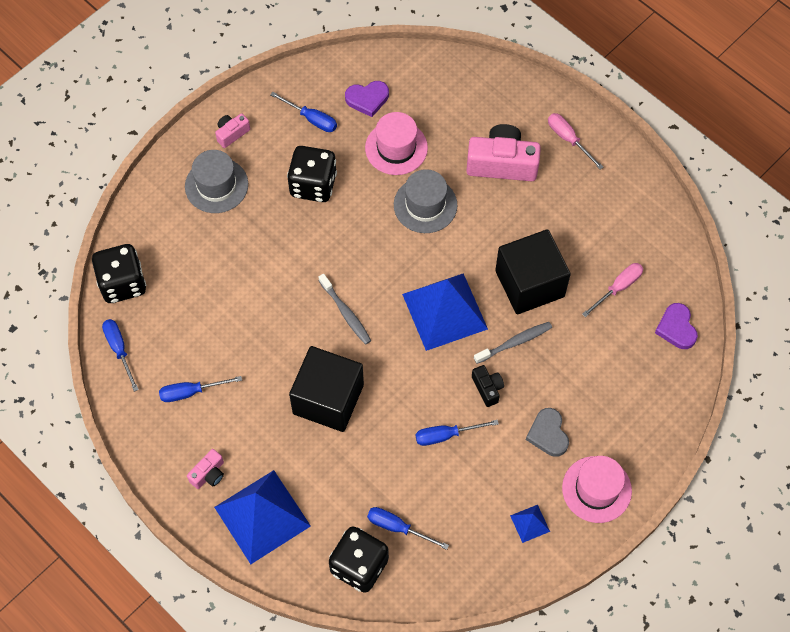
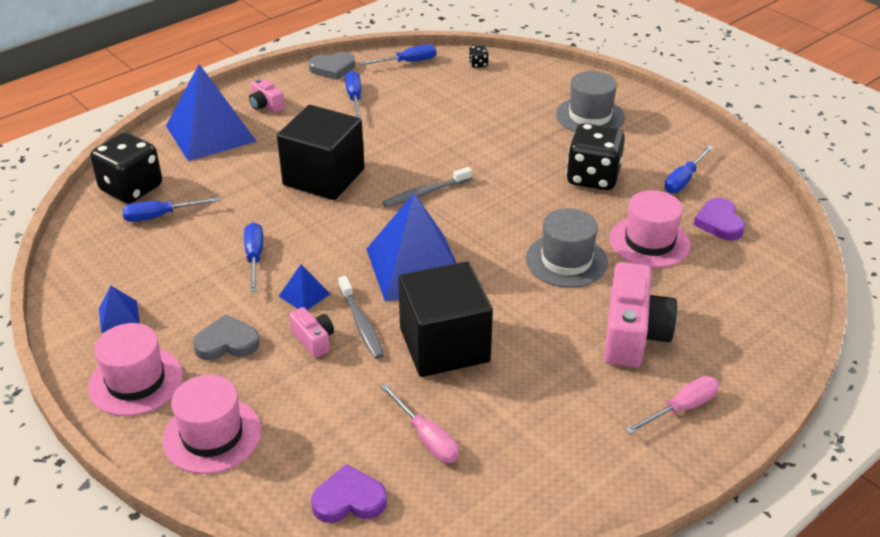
camera: 95 degrees right, 25 degrees down
black dice [92,244,146,303] -> black dice [469,45,488,68], size x0.40
pink camera [215,113,250,148] -> pink camera moved to [289,307,334,358]
blue screwdriver [367,507,449,550] -> blue screwdriver turned 135 degrees counterclockwise [122,197,220,222]
black camera [472,365,504,407] -> blue pyramid [279,264,330,310]
none -> pink hat [162,374,261,474]
none -> grey heart [309,52,355,80]

